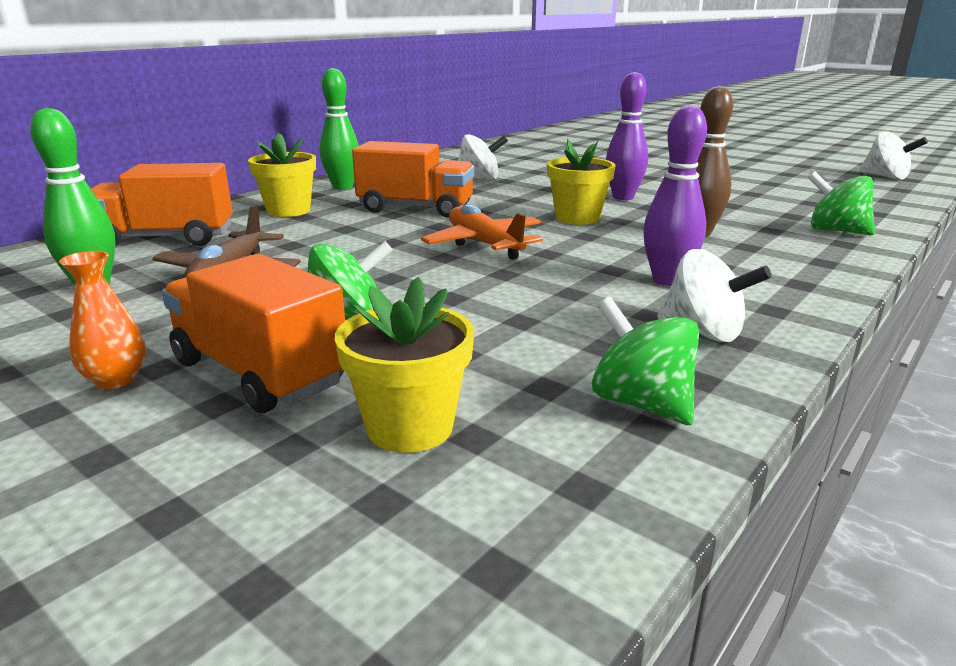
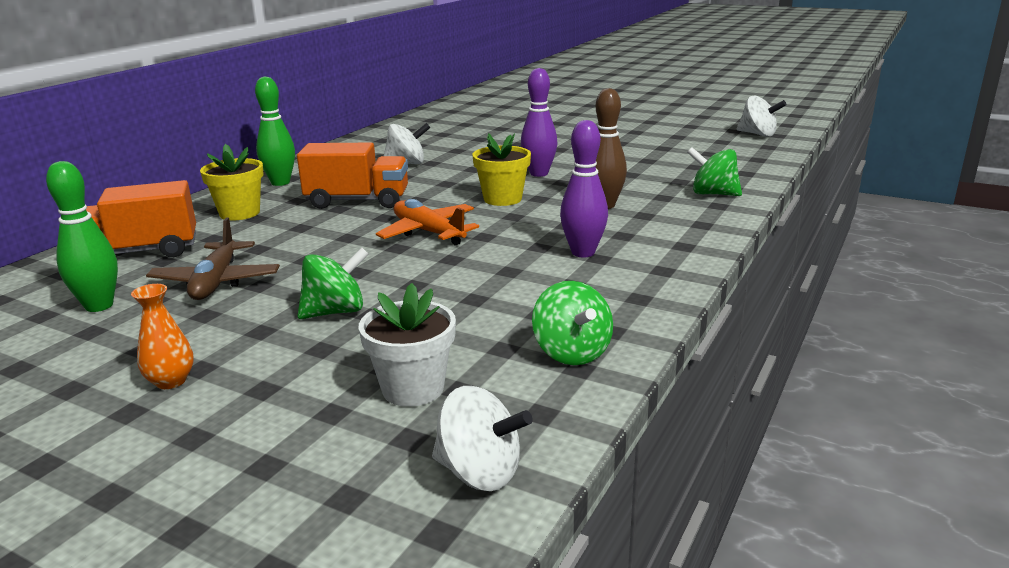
camera: 10 degrees left, 0 degrees up
orange truck [162,254,345,413] -> none
yellow flower pot [335,277,474,453] -> white flower pot [359,283,456,407]
green spinning top [592,297,699,425] -> green spinning top turned 150 degrees counterclockwise [532,281,613,365]
white spinning top [657,249,772,342] -> white spinning top moved to [432,386,533,491]

